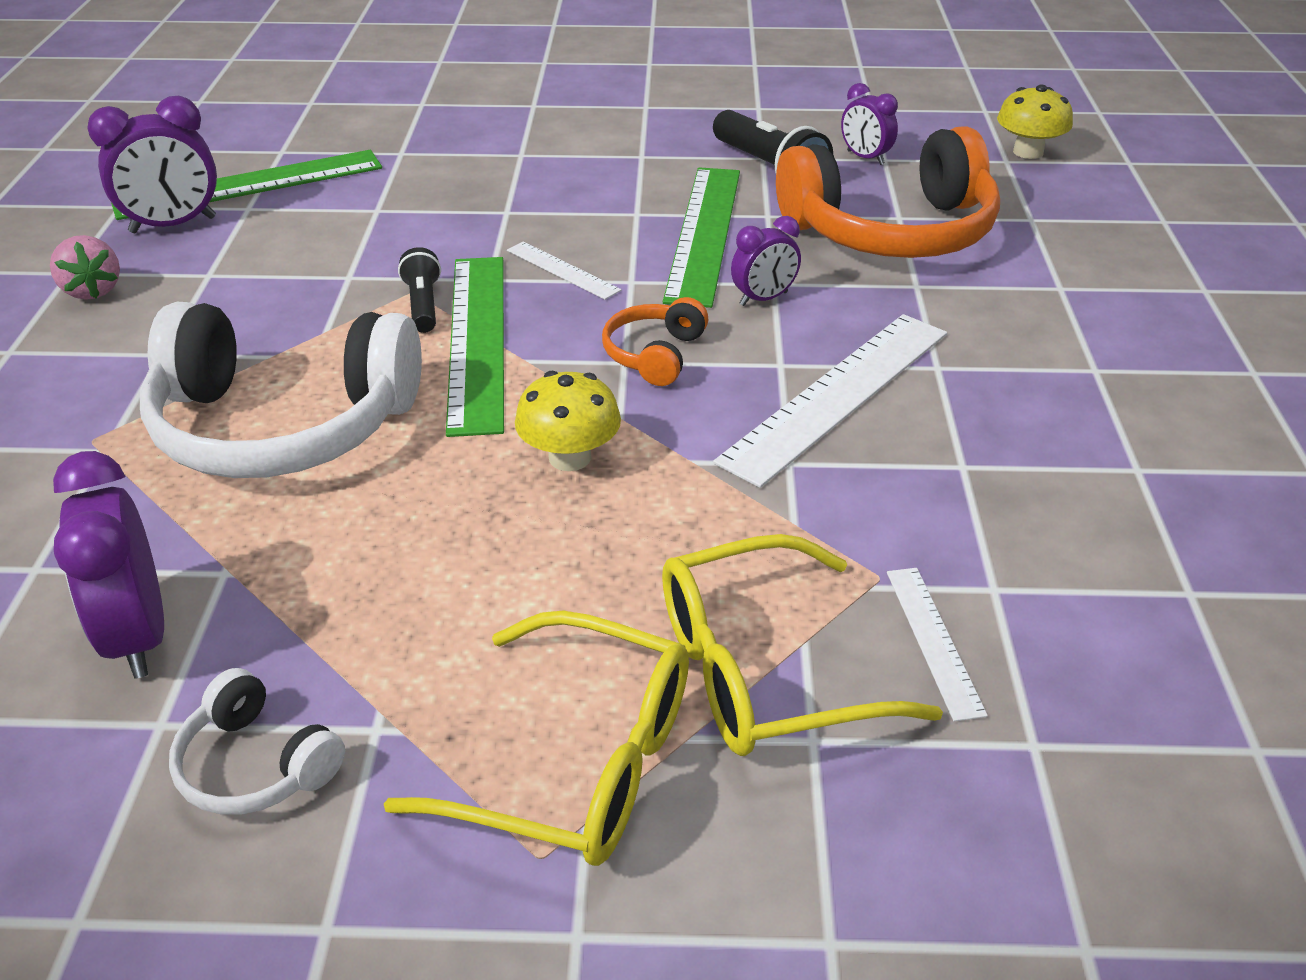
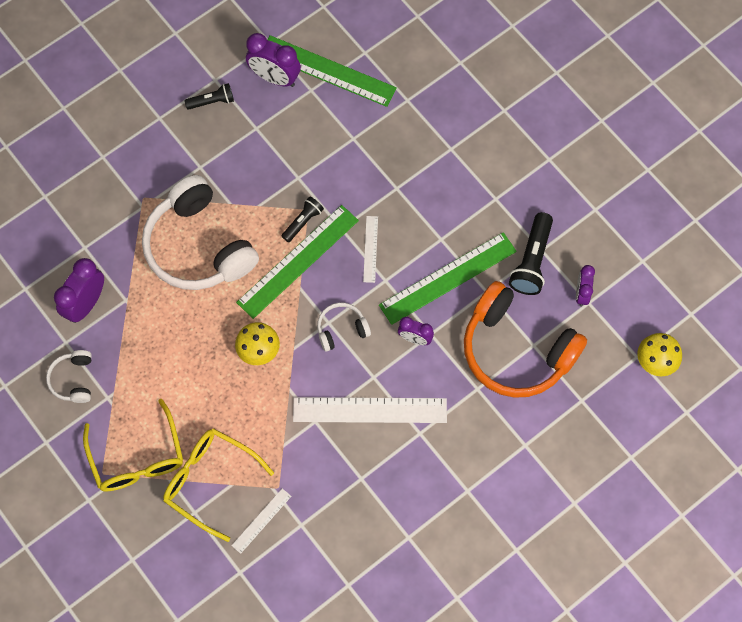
camera: 50 degrees right, 30 degrees up
pink strawberry [50,235,120,300] -> black flashlight [184,83,234,110]
orange headphones [602,297,709,386] -> white headphones [317,302,371,352]

